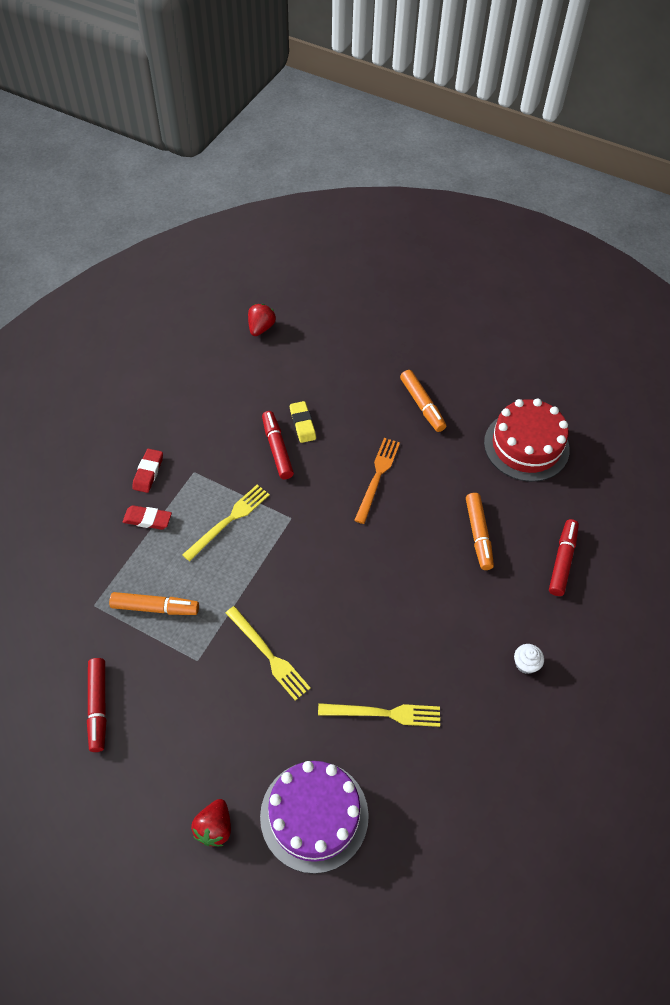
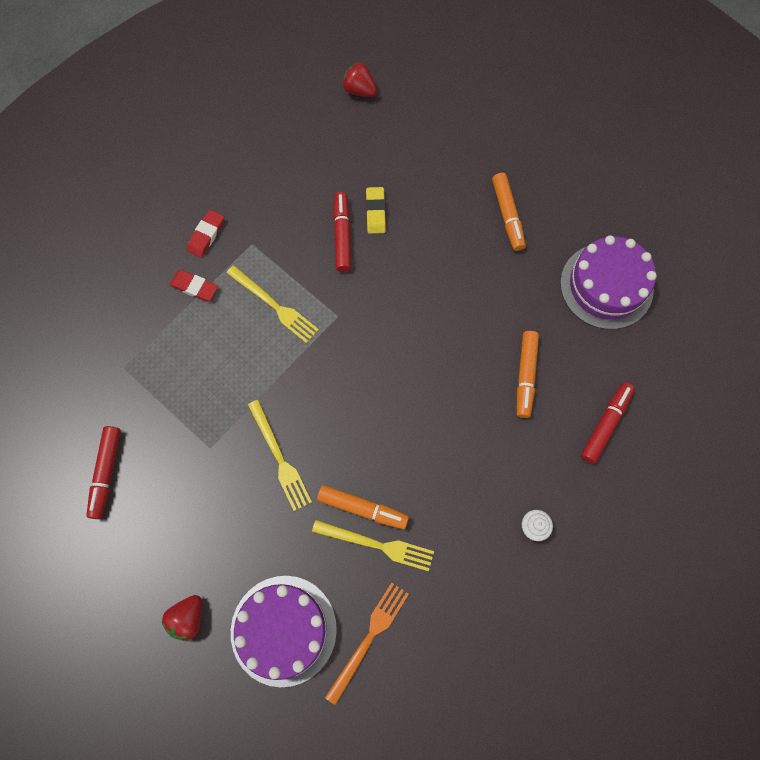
camera: 15 degrees right, 15 degrees up
orange marker [109,592,199,615] -> orange marker moved to [317,485,409,529]
yellow fork [182,485,270,561] -> yellow fork turned 75 degrees clockwise [227,265,319,343]
red strawberry [248,304,276,336] -> red strawberry turned 90 degrees counterclockwise [342,62,377,97]
orange fork [354,438,400,524] -> orange fork moved to [325,583,409,705]
red cake [484,398,570,482] -> purple cake [560,236,657,329]

